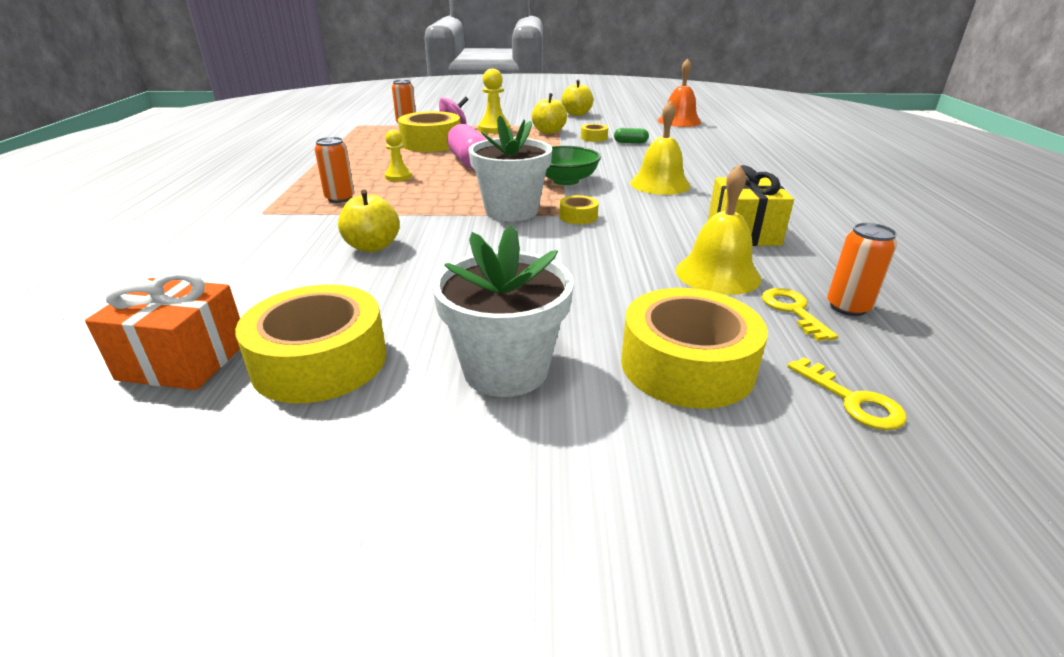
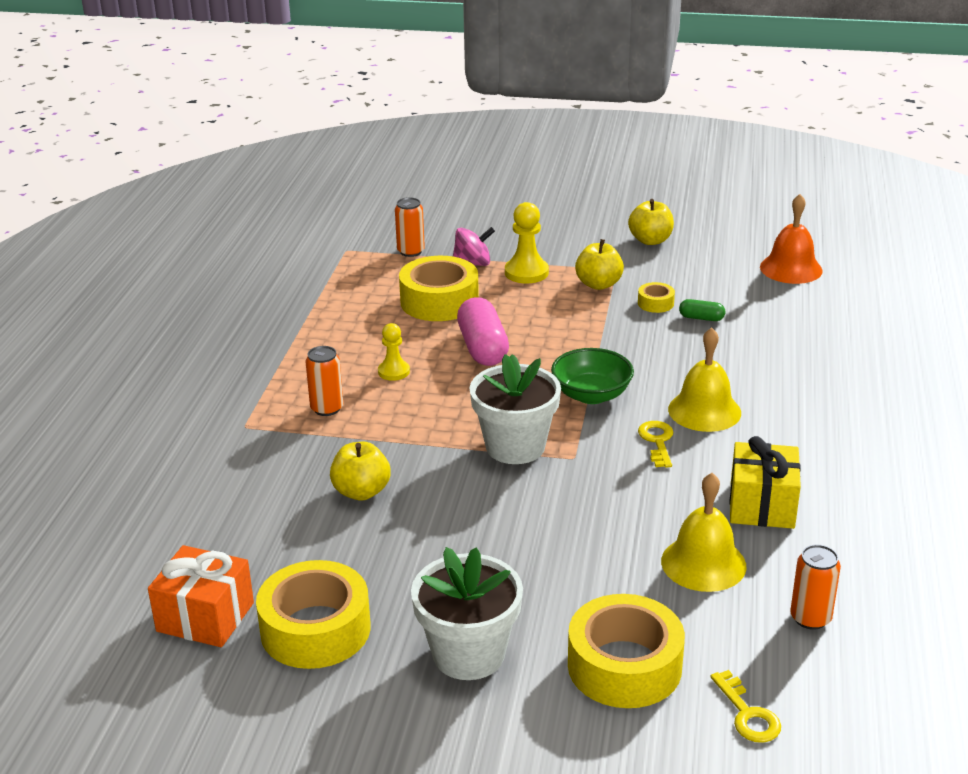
camera: 10 degrees right, 0 degrees up
yellow tape [559,195,599,224] -> none
yellow key [762,288,838,341] -> yellow key moved to [638,421,673,468]

